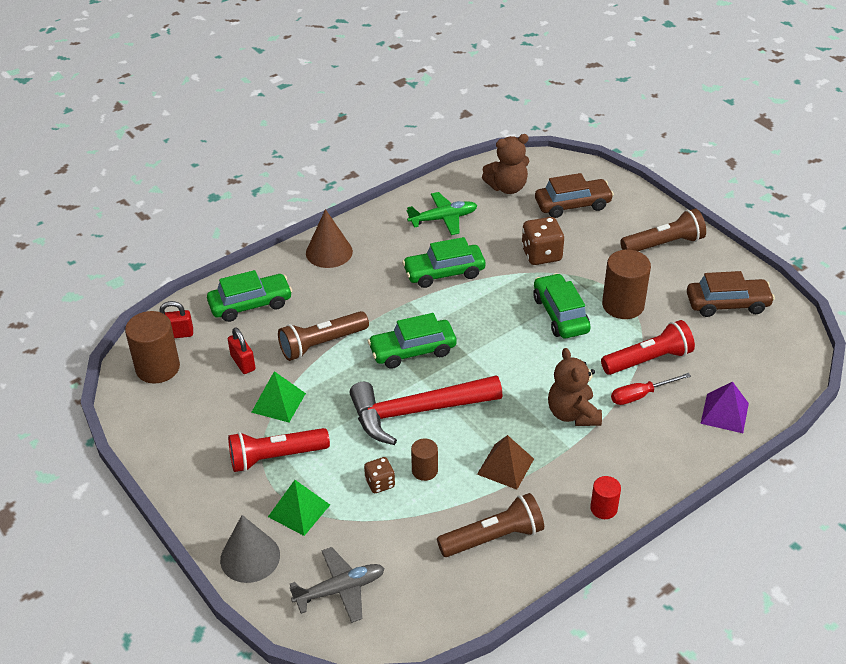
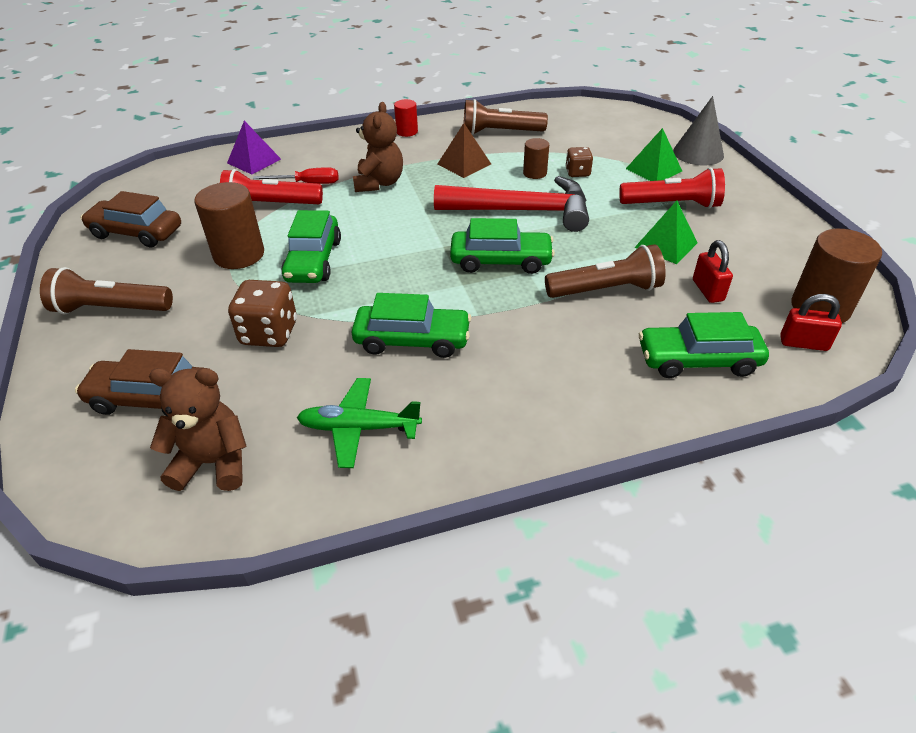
camera: 160 degrees left, 0 degrees up
grey plane [290,547,385,623] -> none
brown cone [306,209,353,268] -> none

